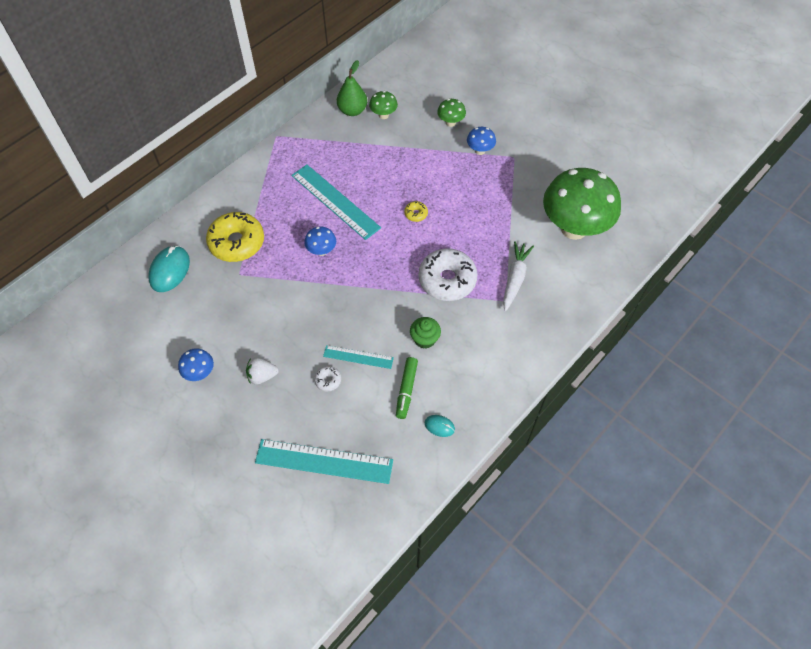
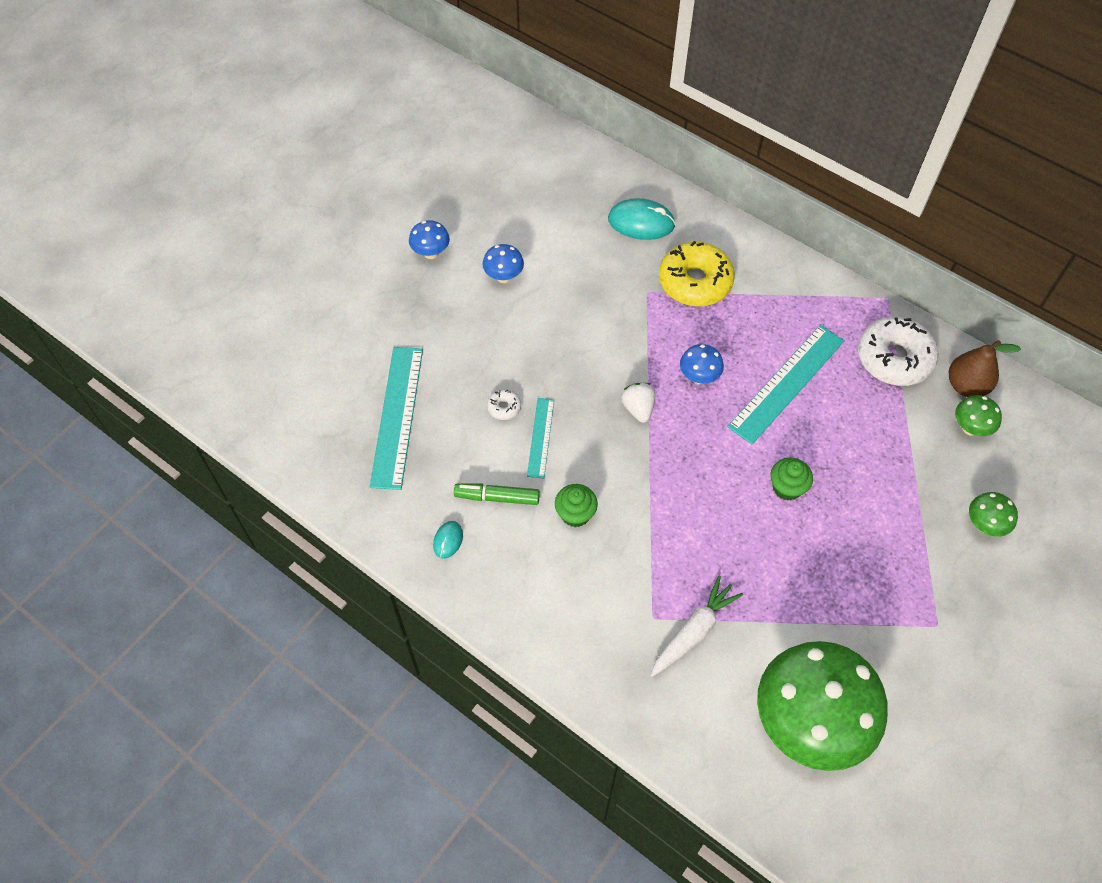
camera: 85 degrees right, 0 degrees up
white strawberry [246,357,279,385] -> white strawberry moved to [621,383,655,423]
green pear [337,60,367,116] -> brown pear [949,340,1021,397]
yellow donut [404,201,428,222] -> green cupcake [770,457,813,501]
white donut [419,248,477,301] -> white donut moved to [858,317,938,386]
blue mushroom [467,127,496,155] -> blue mushroom moved to [409,220,450,259]
white carrot [503,241,534,312] -> white carrot turned 60 degrees counterclockwise [651,576,743,677]

